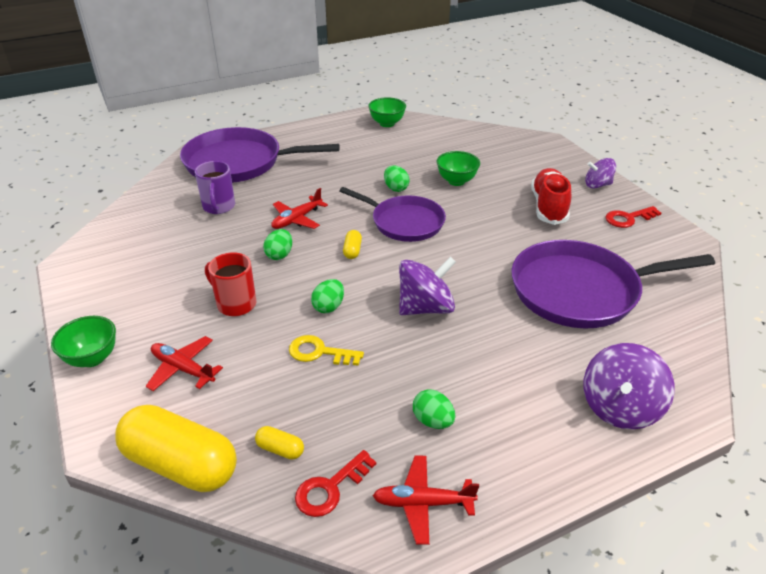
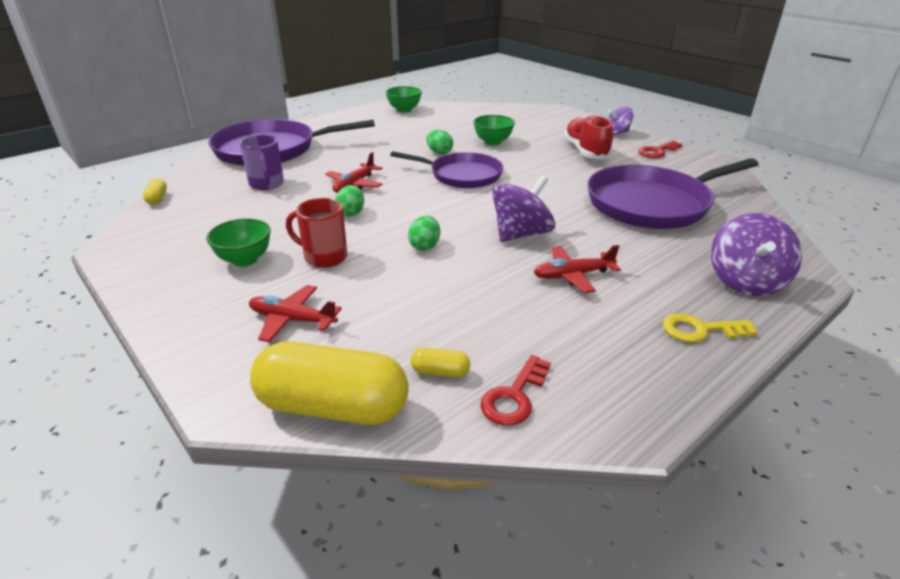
camera: 15 degrees left, 5 degrees down
green bowl [51,316,116,367] -> green bowl moved to [206,218,271,267]
yellow key [289,335,364,366] -> yellow key moved to [663,313,758,343]
yellow capsule [343,230,362,259] -> yellow capsule moved to [143,178,167,205]
red plane [373,456,479,545] -> red plane moved to [534,245,621,293]
green egg [413,390,455,429] -> none

